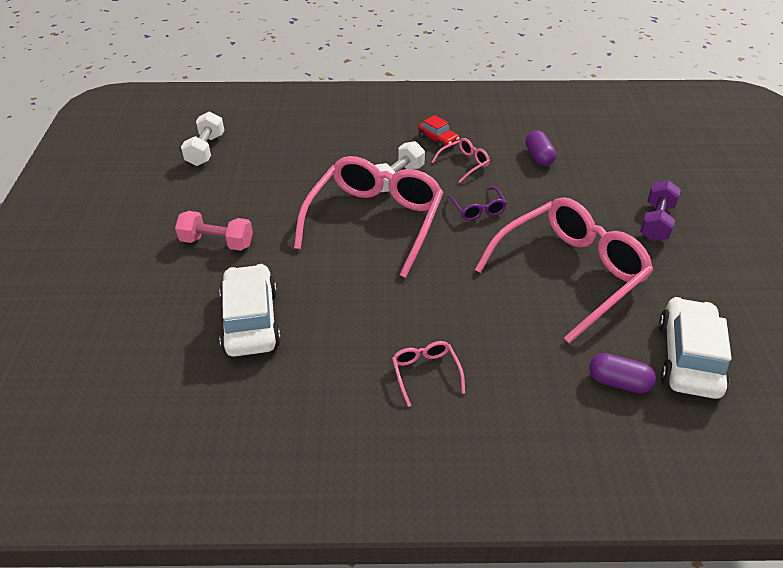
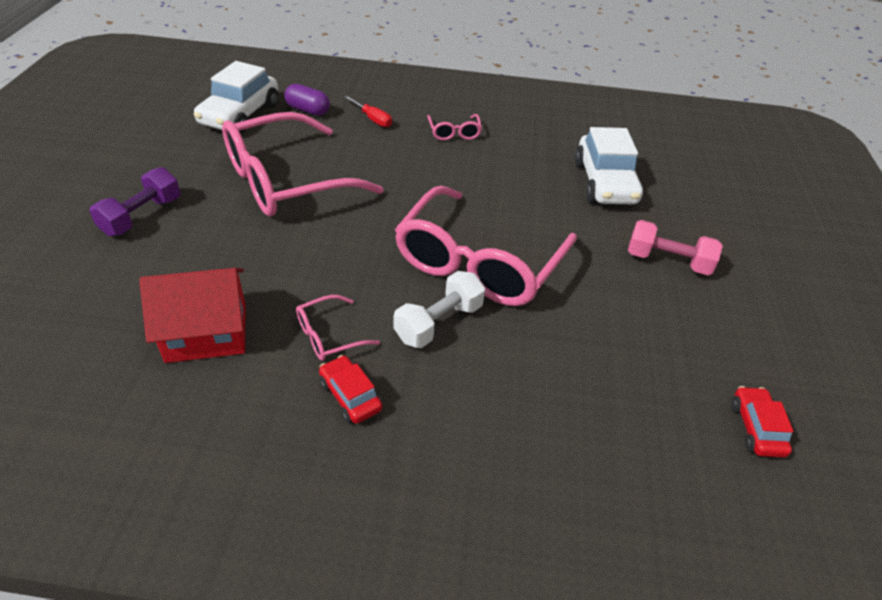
camera: 175 degrees left, 0 degrees up
white dumbbell [181,111,224,166] -> red car [732,386,794,458]
purple glasses [447,187,507,221] -> none
purple capsule [525,130,556,166] -> red house [139,268,245,363]
none -> red screwdriver [344,96,392,127]

